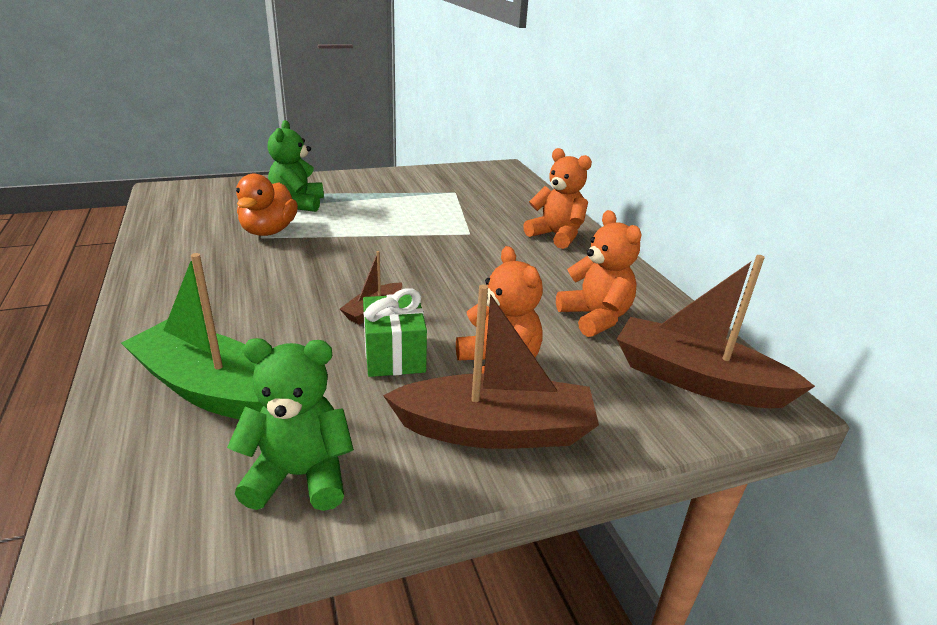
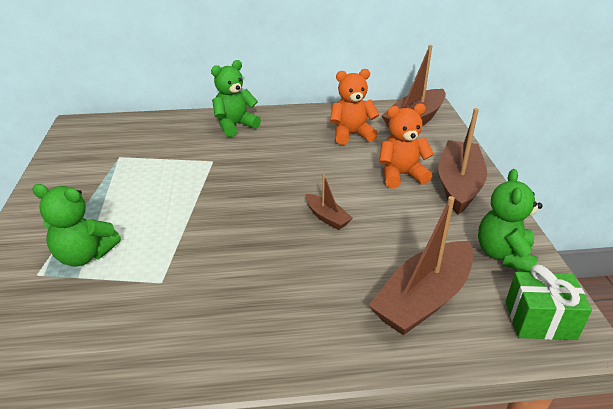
camera: 75 degrees left, 5 degrees up
green boat [121,253,264,419] -> brown boat [368,196,474,335]
orange duck [236,174,298,236] -> none
green gift [363,288,427,377] -> green gift moved to [506,265,592,340]
orange teddy bear [523,148,592,249] -> green teddy bear [211,60,261,137]

